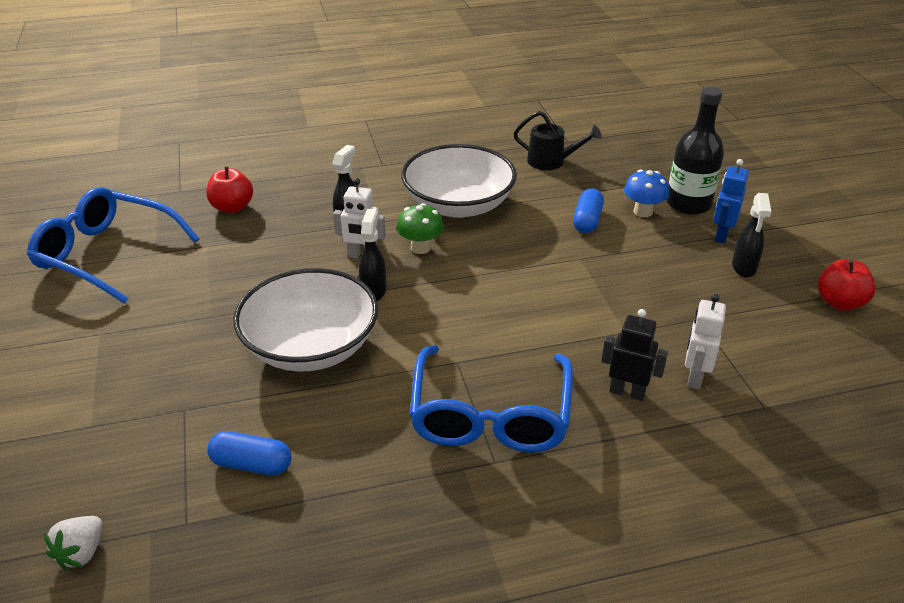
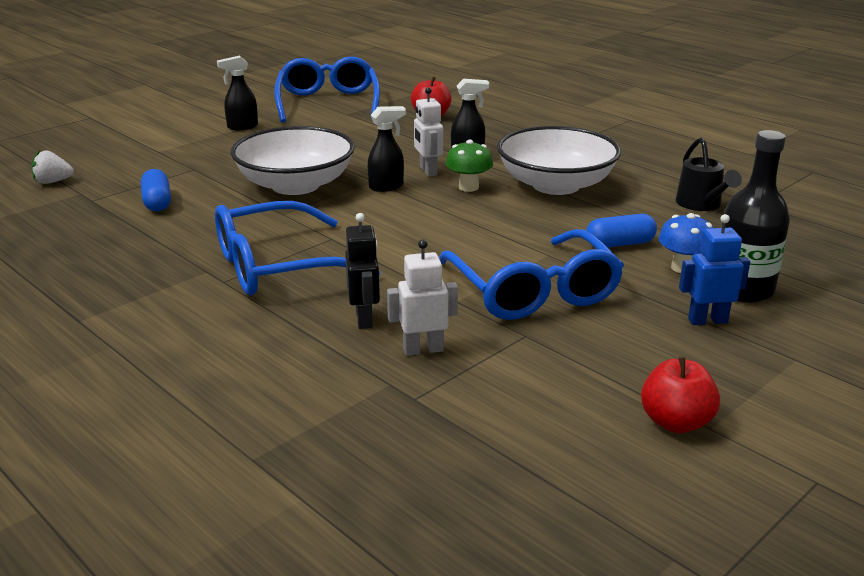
camera: 60 degrees right, 10 degrees down
black spray bottle [732,193,771,277] -> black spray bottle moved to [217,56,258,130]
none -> blue glasses [439,229,624,320]

